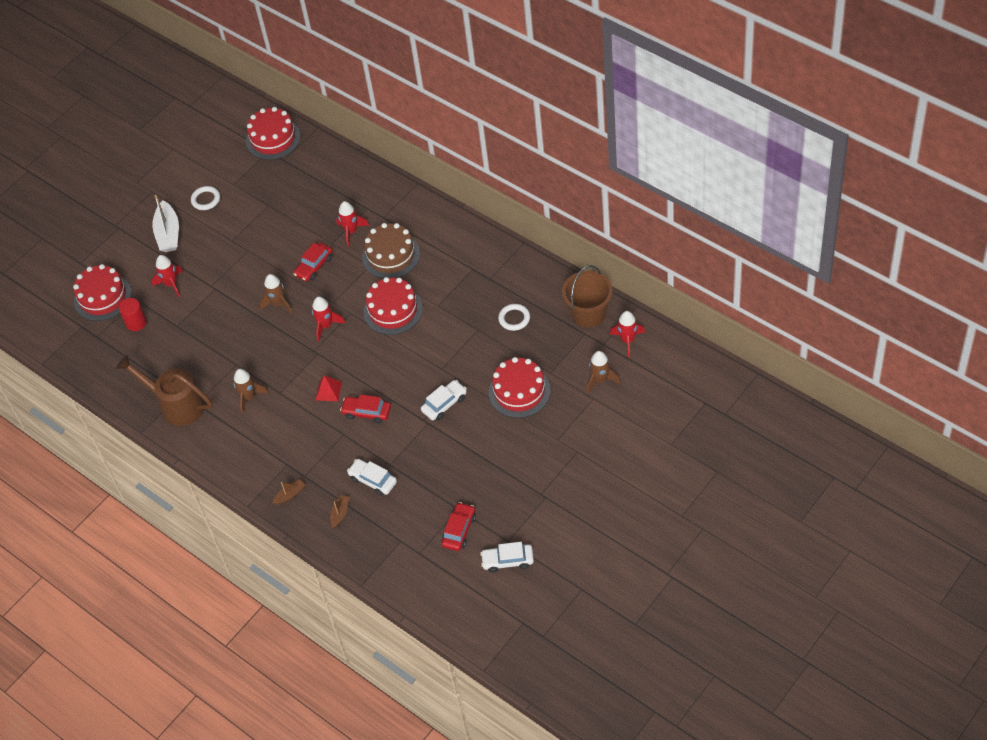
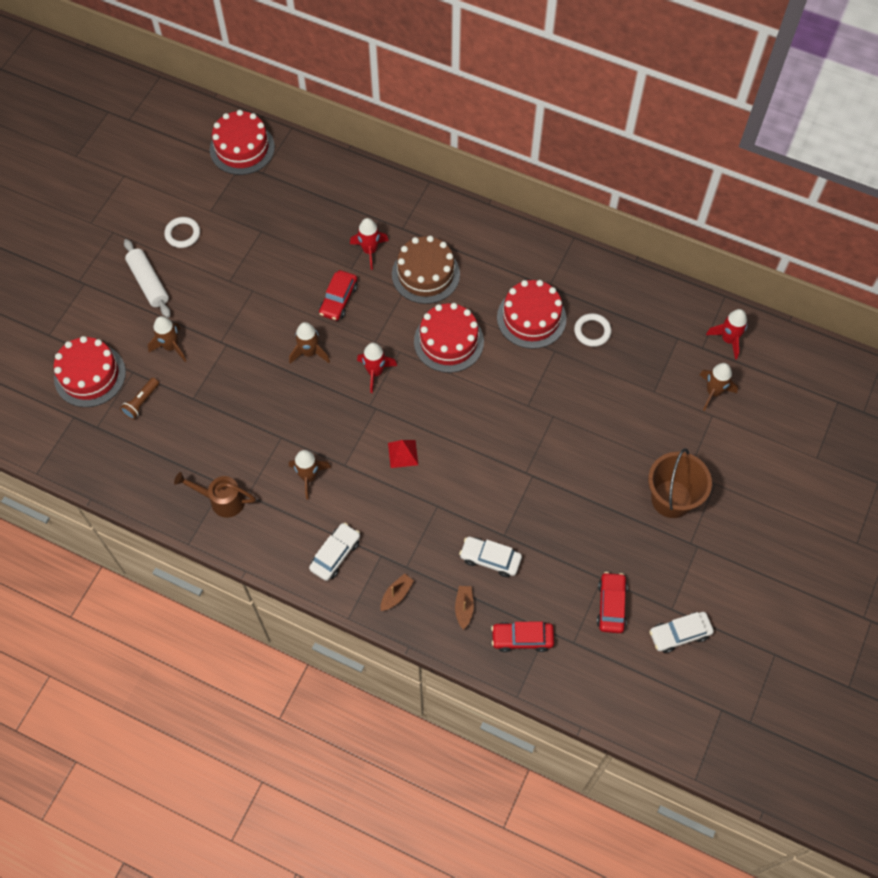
camera: 20 degrees left, 10 degrees up
brown watering can [116,355,213,426] -> brown watering can [174,472,256,518], size x0.63
red cylinder [119,298,147,331] -> brown flashlight [120,378,159,419]
white boat [152,195,179,252] -> white rolling pin [124,239,171,318]
red rocket [152,255,183,297] -> brown rocket [148,316,186,362]
red car [340,394,391,423] -> red car moved to [491,622,554,652]
white car [421,380,467,420] -> white car moved to [309,523,360,581]
red cake [489,357,551,418] -> red cake moved to [497,280,566,349]
brown bucket [562,265,613,328] -> brown bucket moved to [648,448,712,518]

